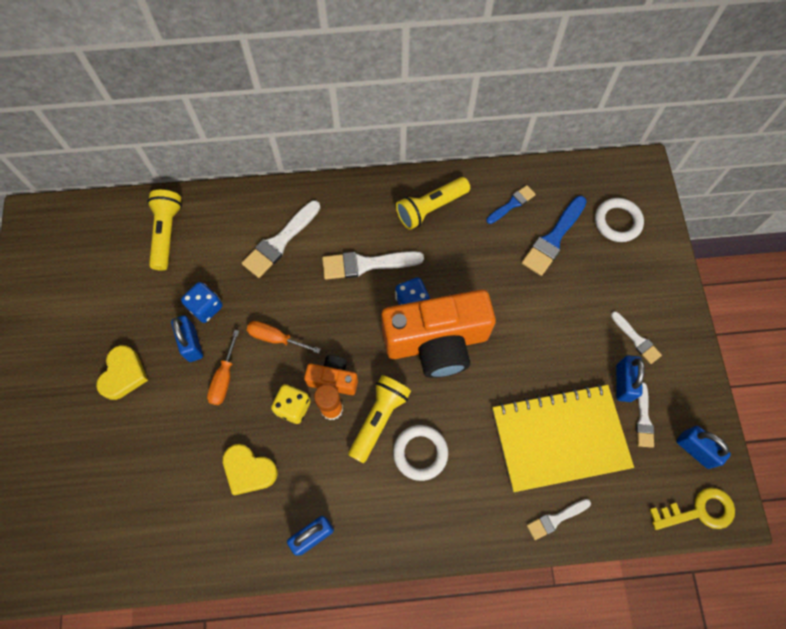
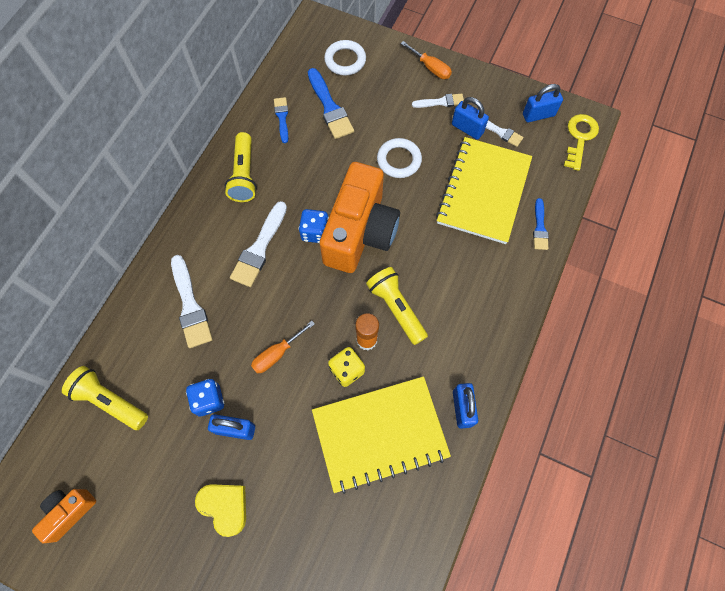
camera: 60 degrees left, 0 degrees up
orange screwdriver [207,330,239,405] -> orange screwdriver moved to [401,41,452,79]
yellow heart [223,444,278,495] -> yellow notebook [312,376,451,494]
orange camera [304,355,358,395] -> orange camera moved to [32,489,96,543]
white ring [393,425,448,481] -> white ring moved to [377,138,422,178]
white brush [527,499,591,540] -> blue brush [533,198,549,250]

